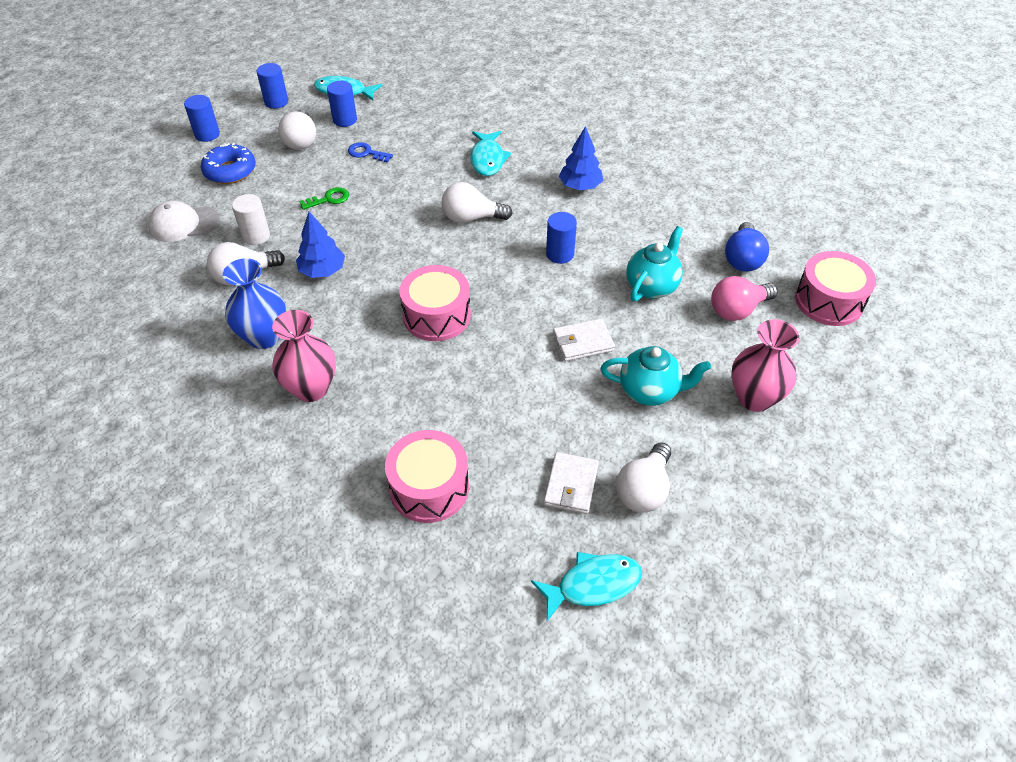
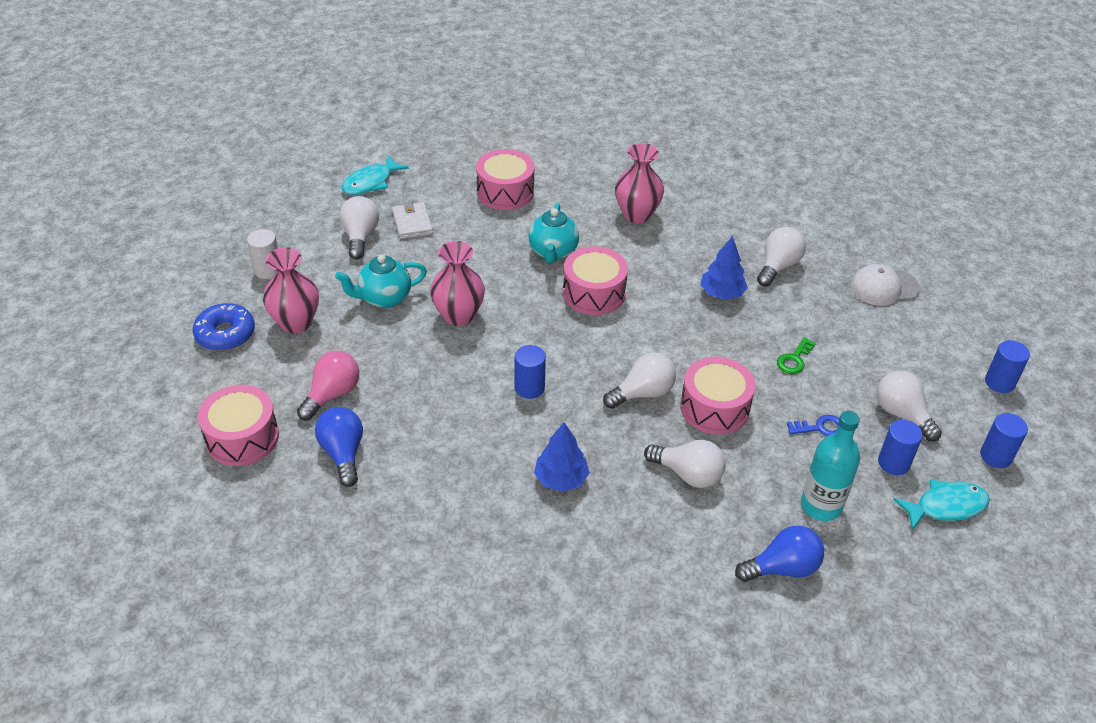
camera: 150 degrees right, 5 degrees down
white cap [148,201,219,242] -> white cap turned 150 degrees counterclockwise [850,264,920,306]
blue donut [201,143,256,184] -> blue donut moved to [193,303,255,351]
blue vase [223,258,286,349] -> none
white cylinder [232,194,270,245] -> white cylinder moved to [247,229,278,279]
turquoise fish [470,131,511,176] -> white light bulb [644,440,726,488]
white wallet [553,318,615,361] -> pink vase [430,241,485,326]
turquoise teapot [626,226,683,302] -> turquoise teapot moved to [529,203,579,263]
none -> pink drum [680,357,755,435]
none -> blue light bulb [735,526,824,582]
none -> turquoise bottle [801,411,860,521]

